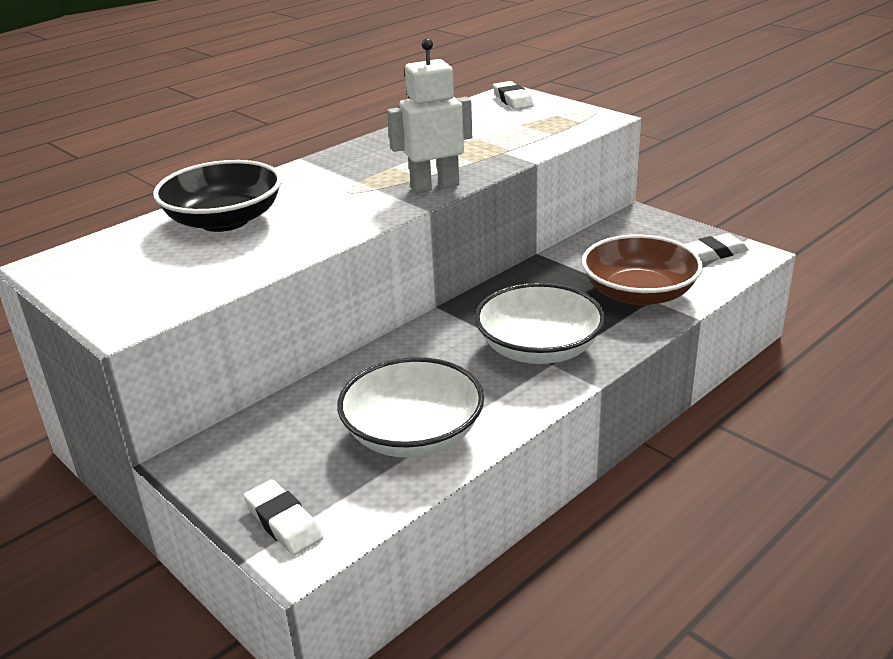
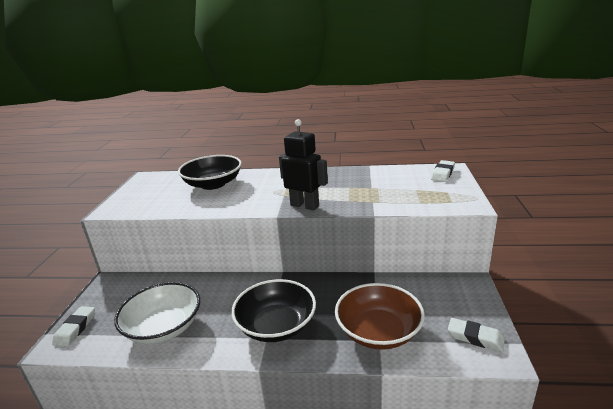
camera: 50 degrees right, 5 degrees down
white robot [387,38,472,193] -> black robot [279,119,328,210]
white bowl [475,283,605,364] -> black bowl [231,279,316,342]

